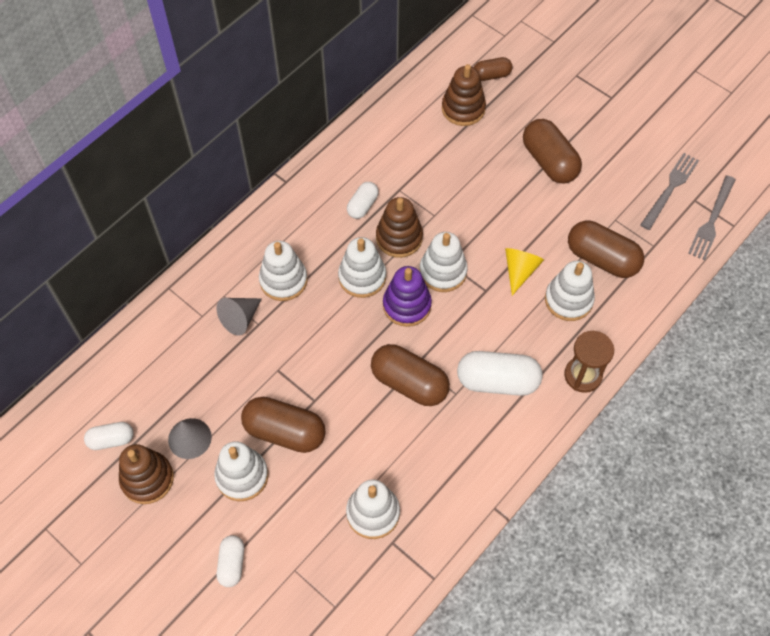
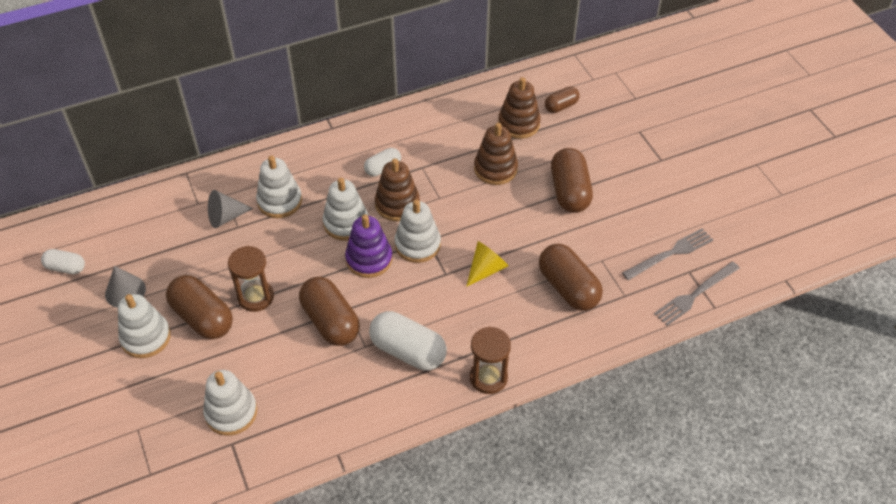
camera: 25 degrees right, 10 degrees down
brown stacking toy [119,444,174,504] -> brown stacking toy moved to [474,123,518,185]
white capsule [217,535,244,587] -> none
brown capsule [474,57,512,81] -> brown capsule turned 45 degrees counterclockwise [545,86,580,113]
white stacking toy [545,261,595,321] -> none
none -> brown hourglass [228,246,274,312]

